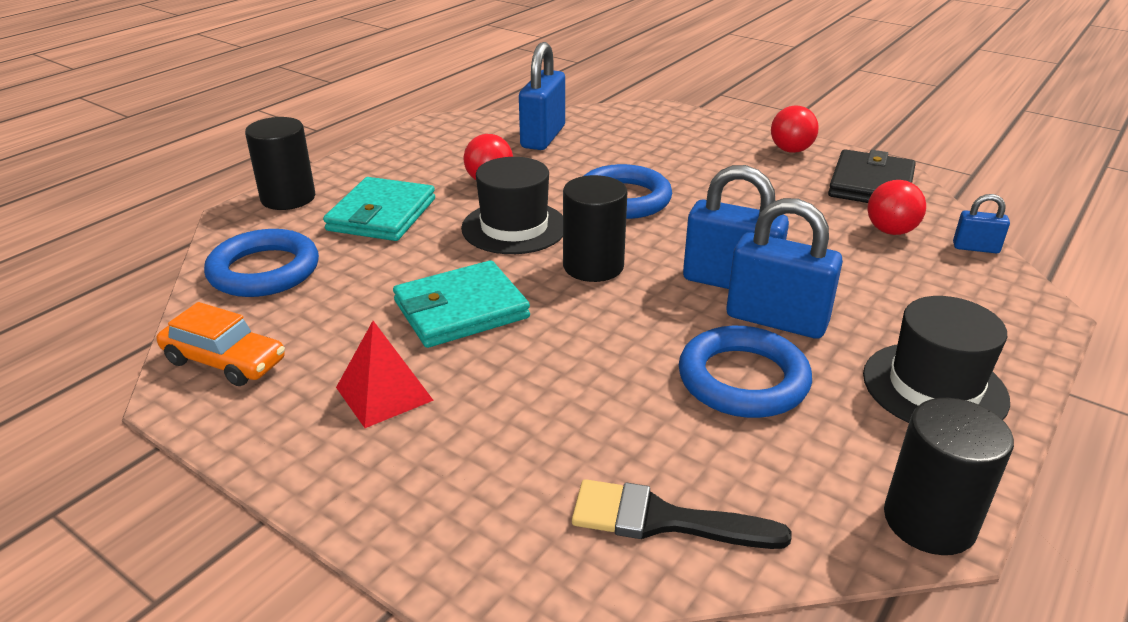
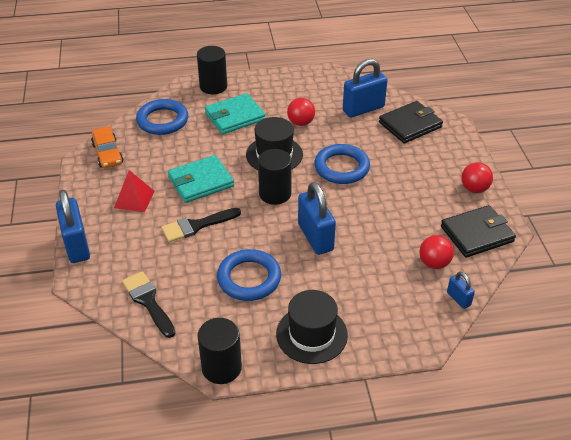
camera: 45 degrees right, 10 degrees up
turquoise wallet [393,260,530,348] -> turquoise wallet turned 45 degrees counterclockwise [168,155,234,203]
blue padlock [726,198,843,339] -> blue padlock moved to [56,190,90,263]
none -> black brush [161,208,241,242]
none -> black wallet [379,101,443,143]

